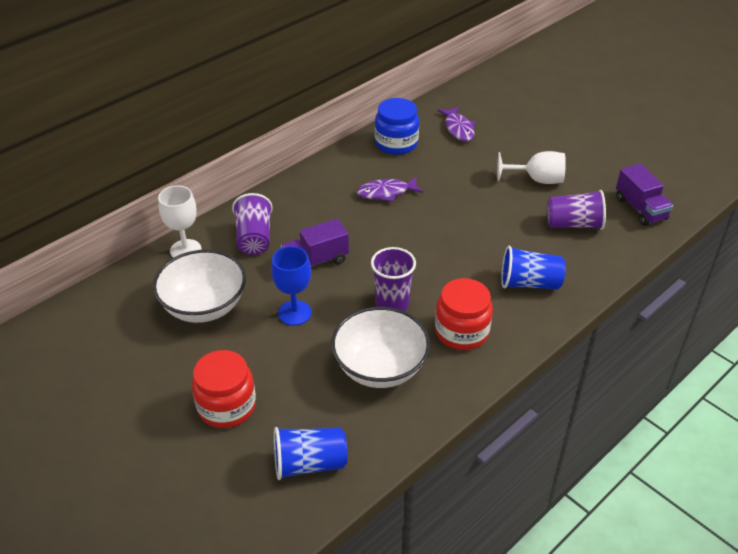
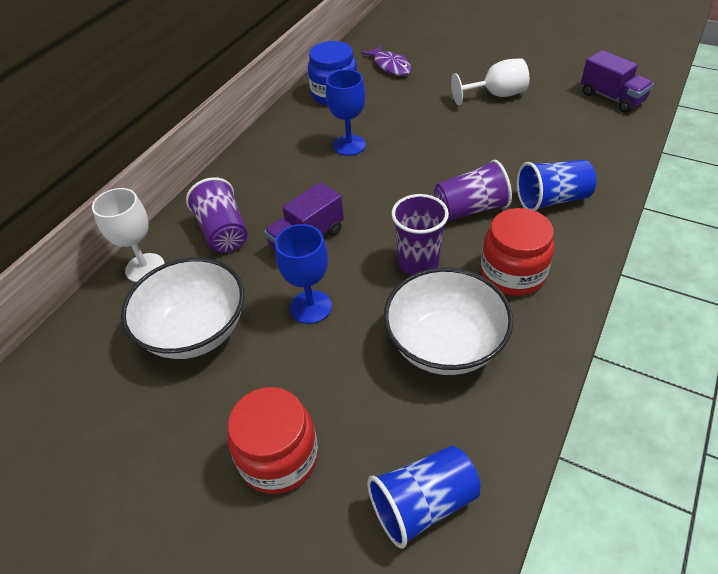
camera: 15 degrees left, 5 degrees up
purple fish [357,176,423,202] -> blue goblet [326,69,366,156]
purple cup [547,190,606,230] -> purple cup moved to [434,160,512,221]

